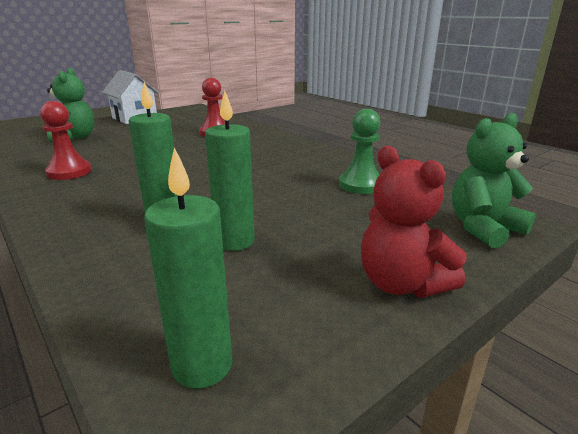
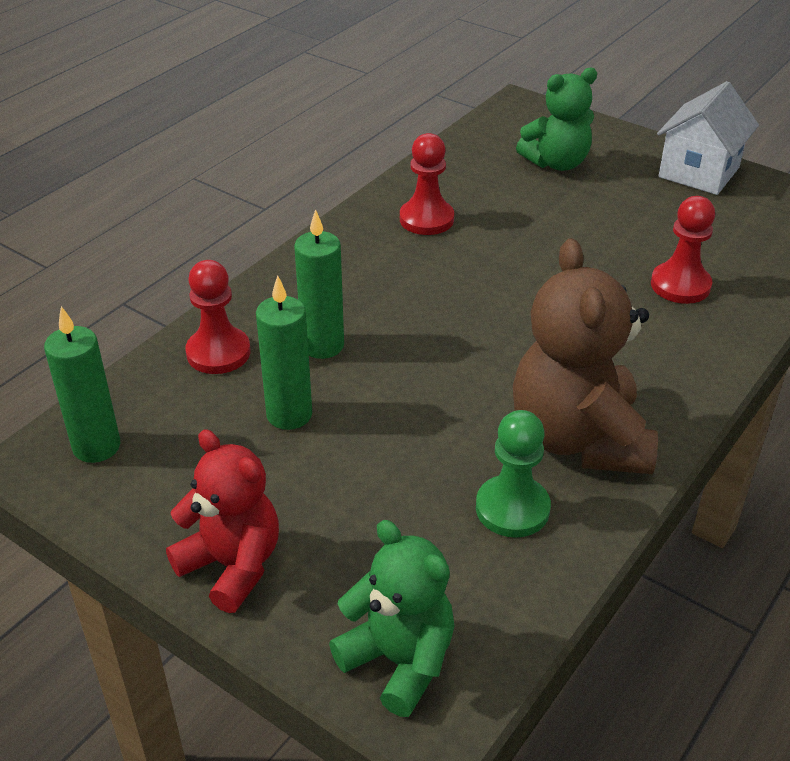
camera: 75 degrees right, 15 degrees up
red teddy bear [361,146,467,298] -> red teddy bear turned 90 degrees clockwise [166,429,279,613]
none -> red pawn [185,260,250,374]
none -> brown teddy bear [513,238,658,474]

